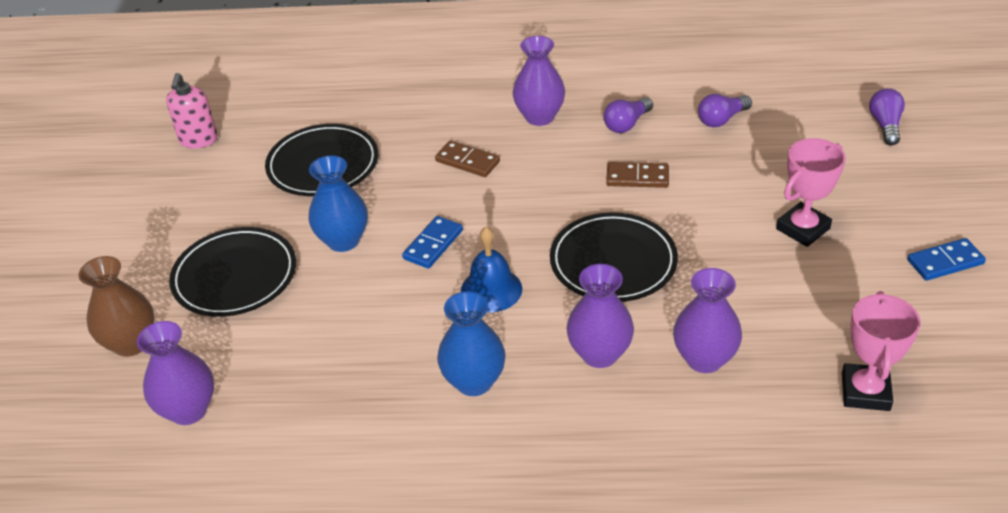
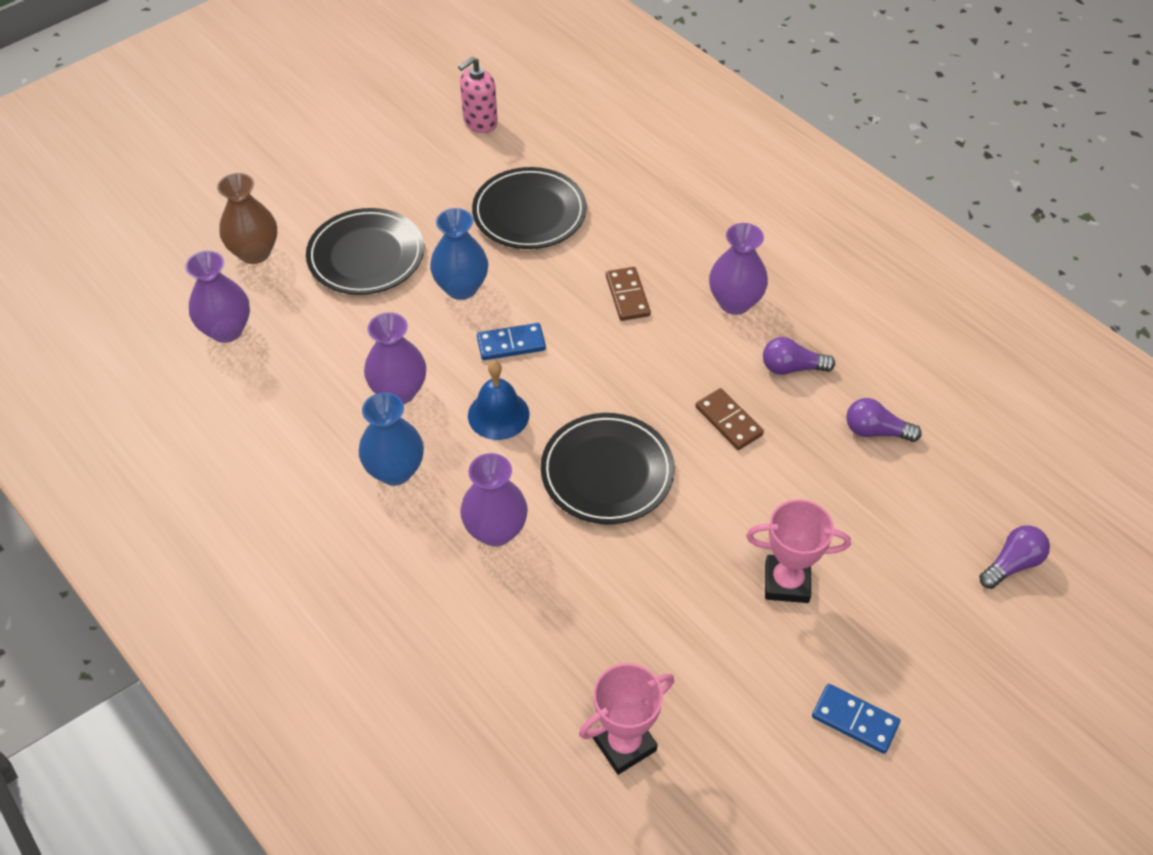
camera: 45 degrees right, 10 degrees up
purple vase [673,268,742,373] -> purple vase moved to [364,312,426,404]

